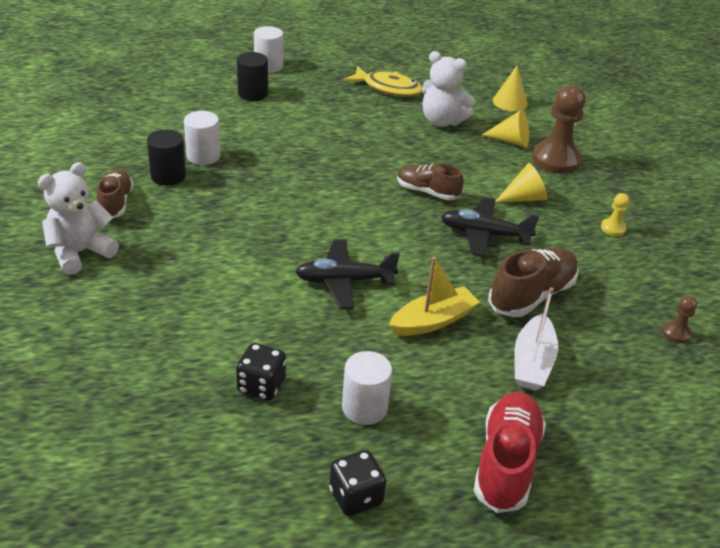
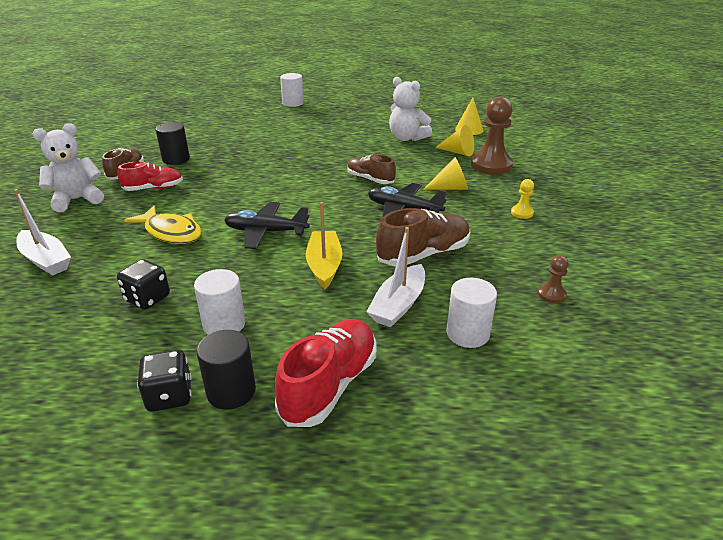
camera: 15 degrees right, 5 degrees down
white cylinder [184,111,220,165] -> white cylinder moved to [446,278,497,348]
black cylinder [237,52,268,101] -> black cylinder moved to [197,330,256,410]
yellow fish [343,66,422,96] -> yellow fish moved to [124,206,202,244]
yellow boat [389,257,480,336] -> yellow boat turned 75 degrees counterclockwise [306,202,342,289]
none -> white boat [14,189,71,276]
none -> red shoe [117,161,183,191]

